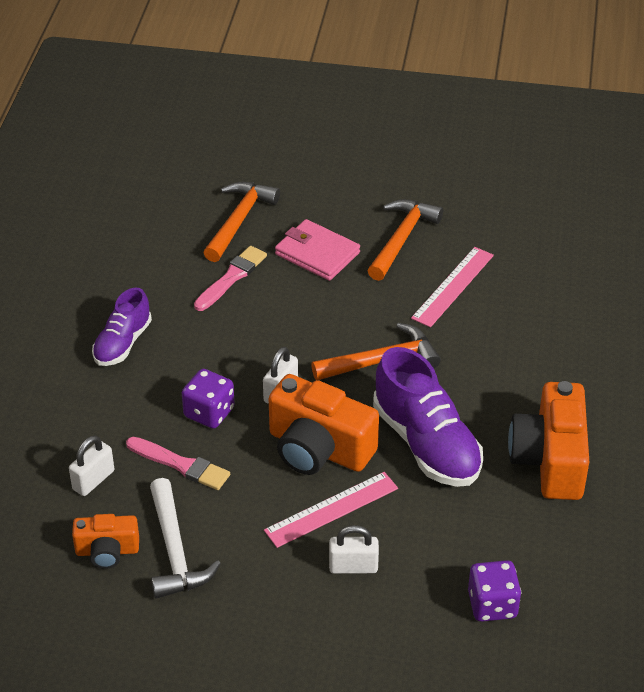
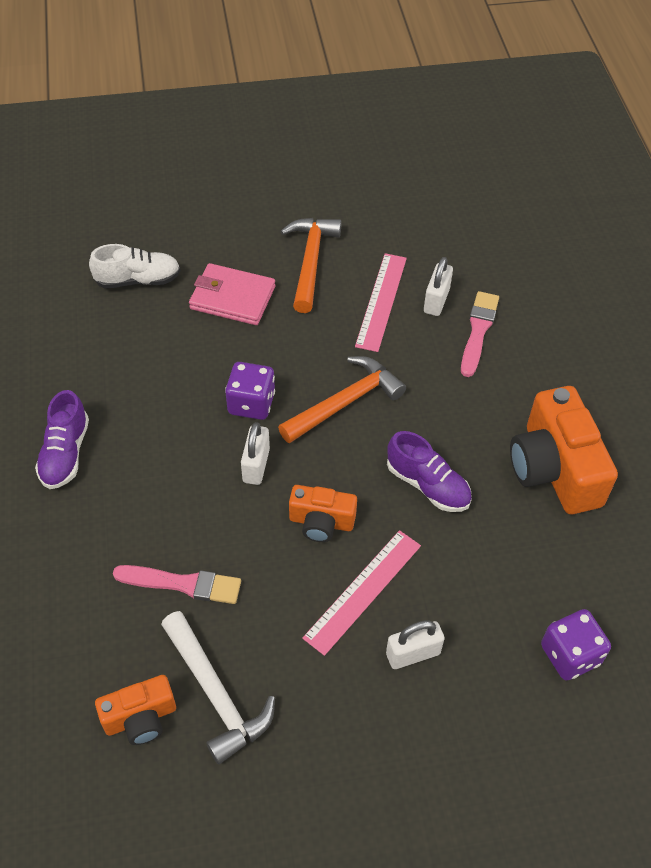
camera: 20 degrees left, 10 degrees up
white padlock [69,436,114,496] -> white padlock moved to [424,257,453,316]
purple dice [182,369,235,429] -> purple dice moved to [225,362,275,420]
pink brush [194,246,267,311] -> pink brush moved to [461,291,499,377]
orange hammer [203,182,280,262] -> white shoe [89,244,181,288]
orange camera [269,374,379,475] -> orange camera [289,485,357,542], size x0.56
purple shoe [373,347,483,487] -> purple shoe [387,431,472,512], size x0.60

